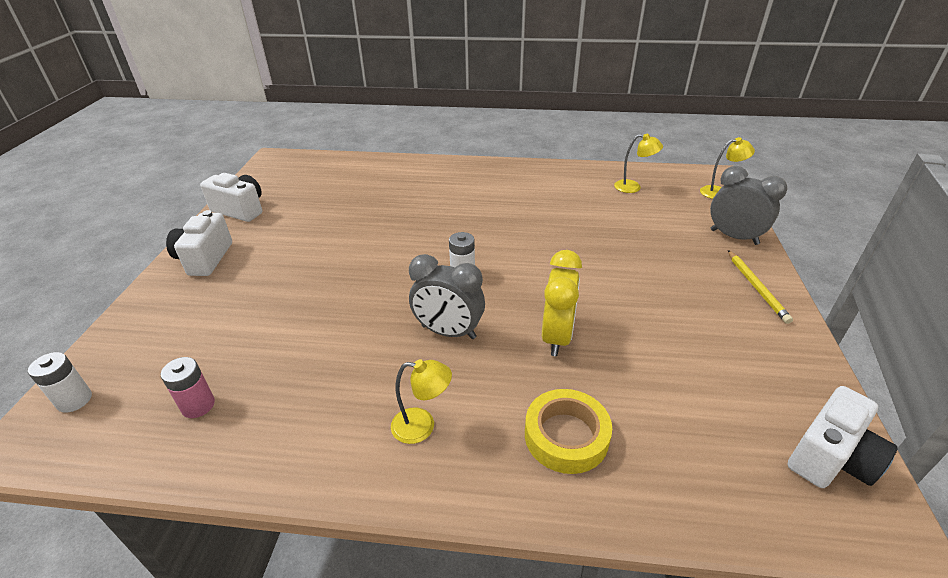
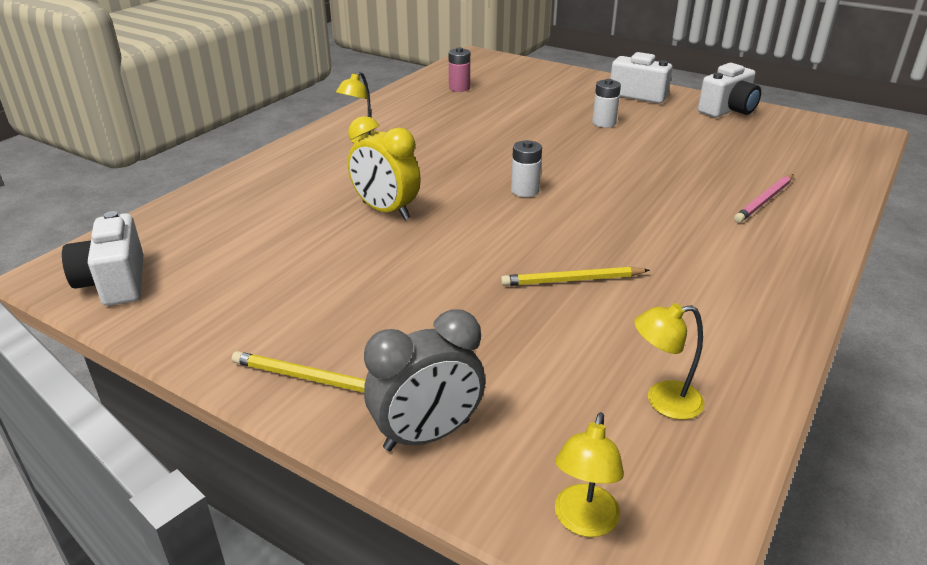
camera: 115 degrees right, 5 degrees down
white battery [28,352,92,413] -> white battery moved to [592,79,621,128]
grey clock [409,254,485,339] -> none
yellow tape [525,389,612,474] -> none
yellow lamp [614,134,663,193] -> yellow lamp turned 45 degrees clockwise [634,303,704,420]
none -> yellow pencil [501,267,650,286]
none -> pink pencil [734,174,794,223]

